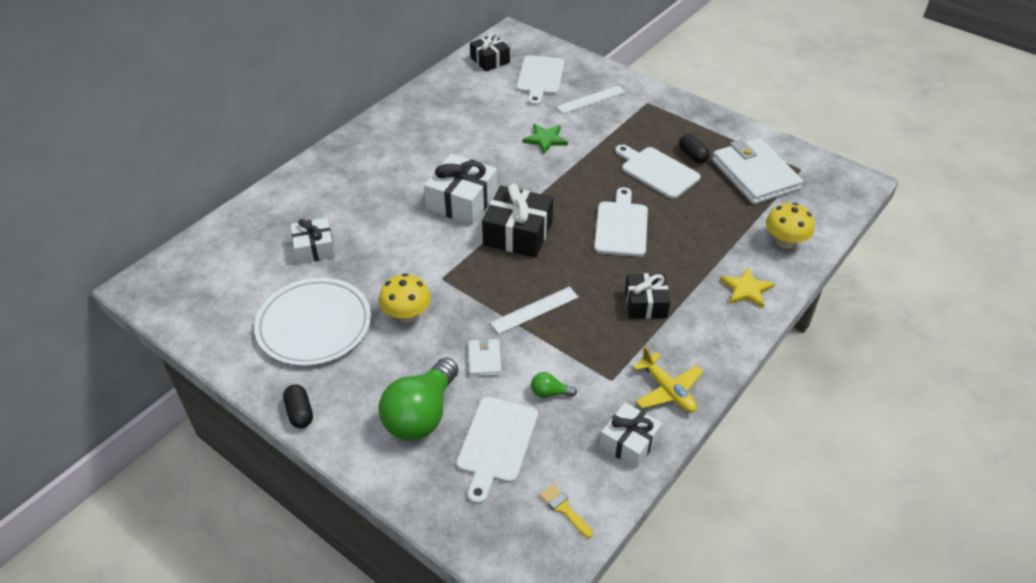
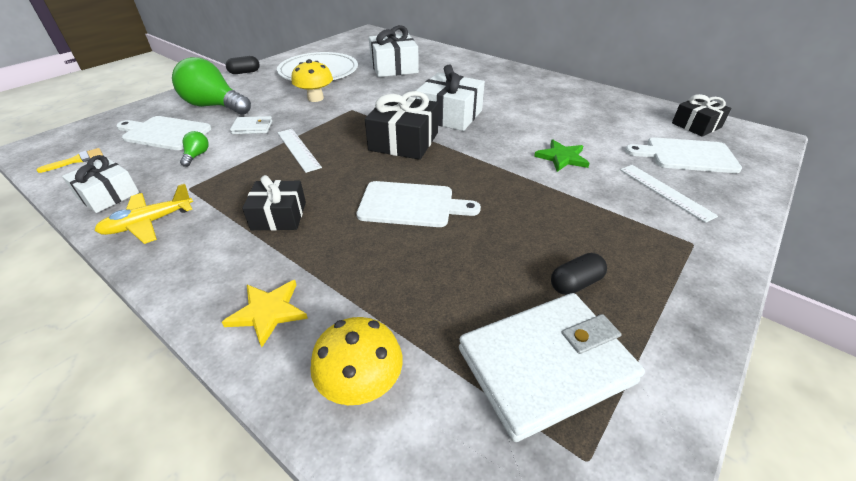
camera: 90 degrees right, 5 degrees down
white gift [291,218,335,264] -> white gift [369,25,419,77], size x1.54
white cutting board [615,145,701,199] -> none

